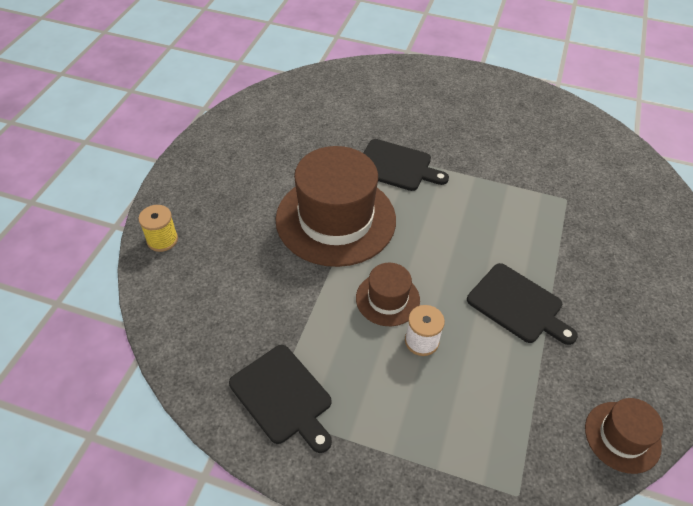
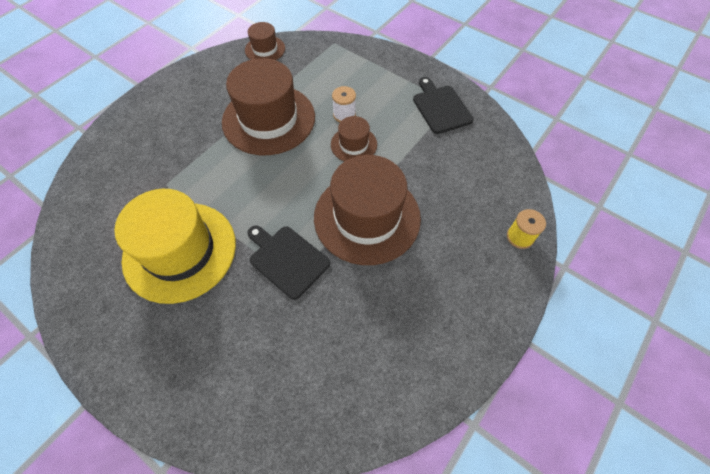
camera: 160 degrees left, 10 degrees up
black cutting board [467,263,578,345] -> brown hat [222,58,315,155]
none -> yellow hat [114,189,236,304]

